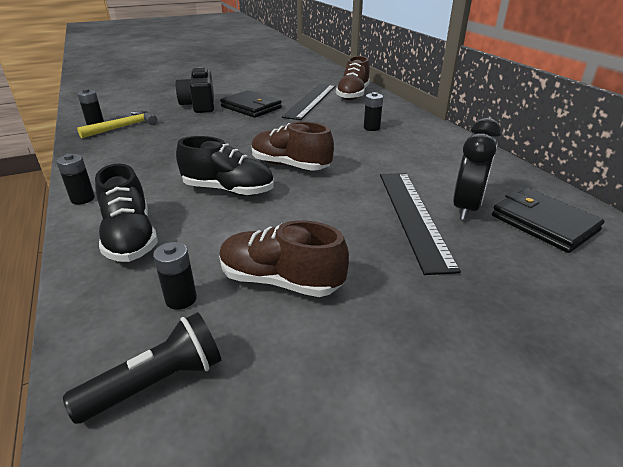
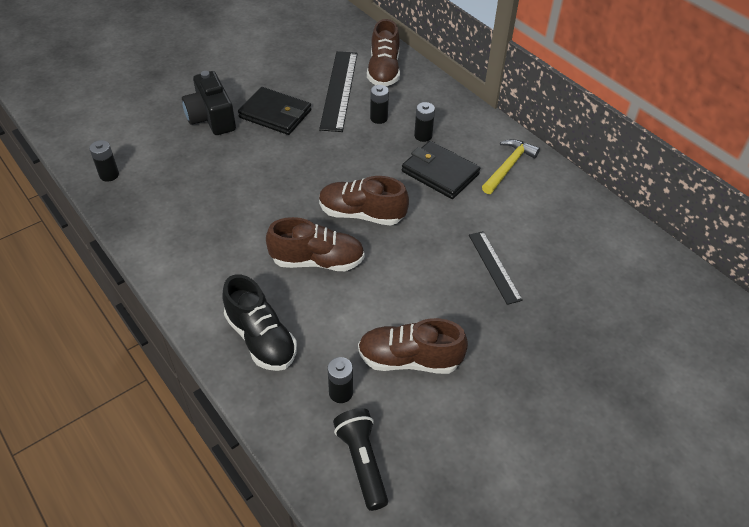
camera: 15 degrees left, 15 degrees up
black battery [56,154,95,205] -> black battery moved to [370,85,389,124]
black flashlight [63,312,221,424] -> black flashlight turned 60 degrees counterclockwise [333,408,388,511]
yellow hammer [77,111,157,138] -> yellow hammer moved to [482,139,540,194]
black shoe [176,136,274,196] -> brown shoe [266,217,365,271]
black ruler [380,173,461,275] -> black ruler [469,231,523,305], size x0.60
black clock [453,118,501,221] -> none
black wallet [492,188,605,253] -> black wallet moved to [402,141,480,199]

